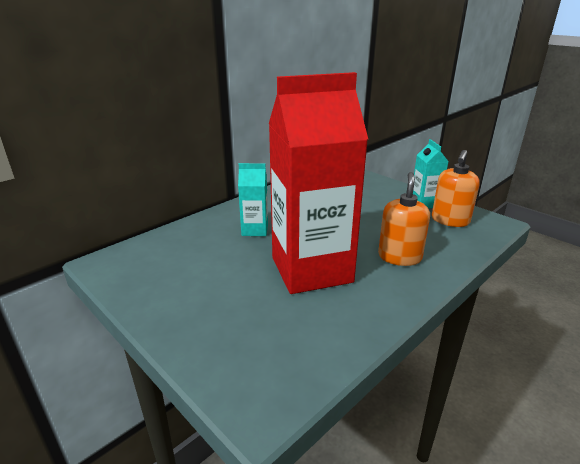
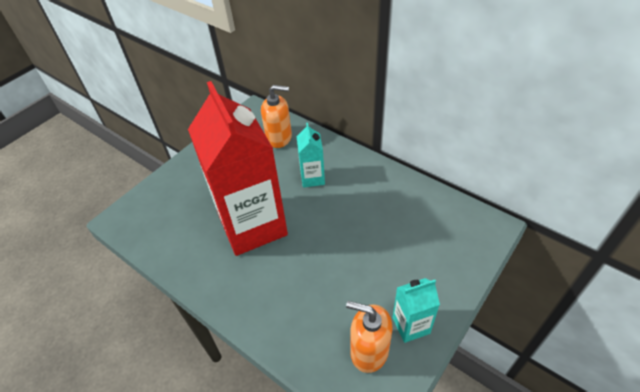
camera: 85 degrees right, 20 degrees up
orange soap dispenser [378,172,430,266] -> orange soap dispenser moved to [261,85,292,148]

